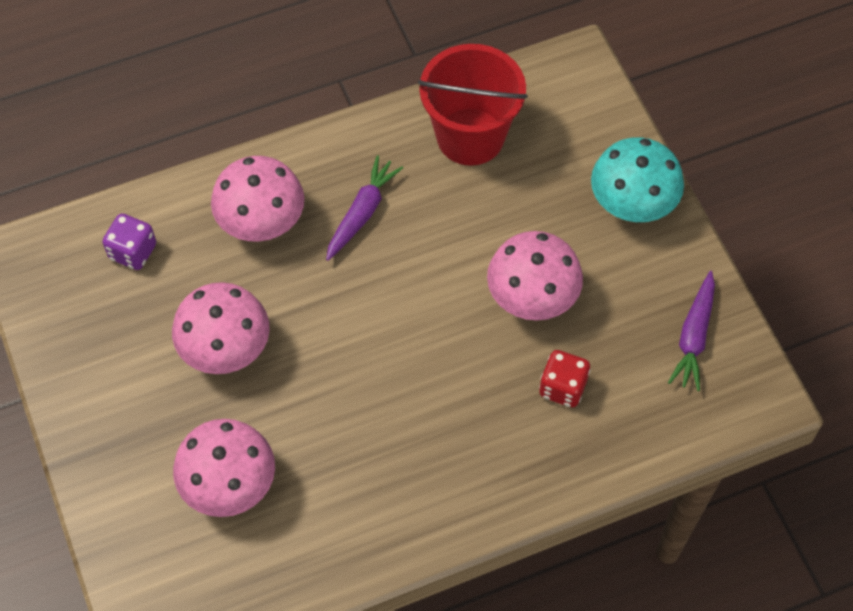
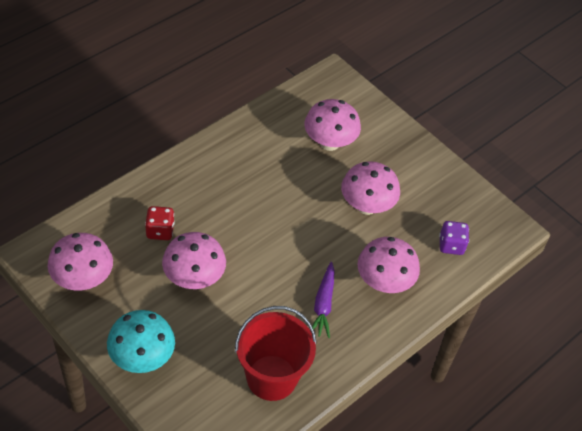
camera: 155 degrees right, 10 degrees down
purple carrot [668,271,715,391] -> pink mushroom [48,233,113,290]

